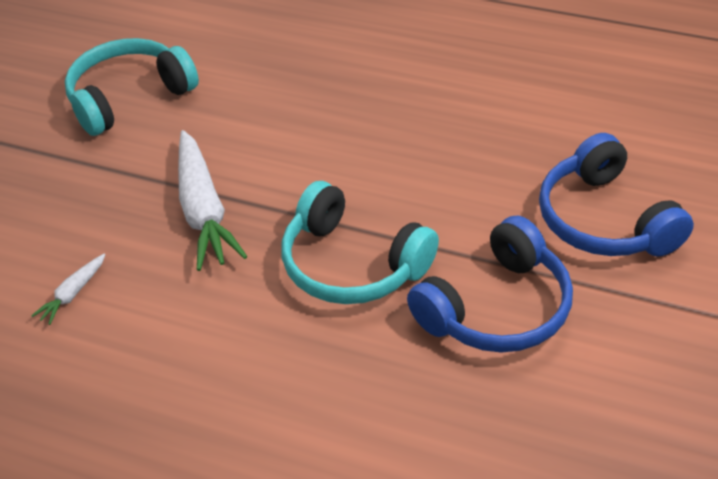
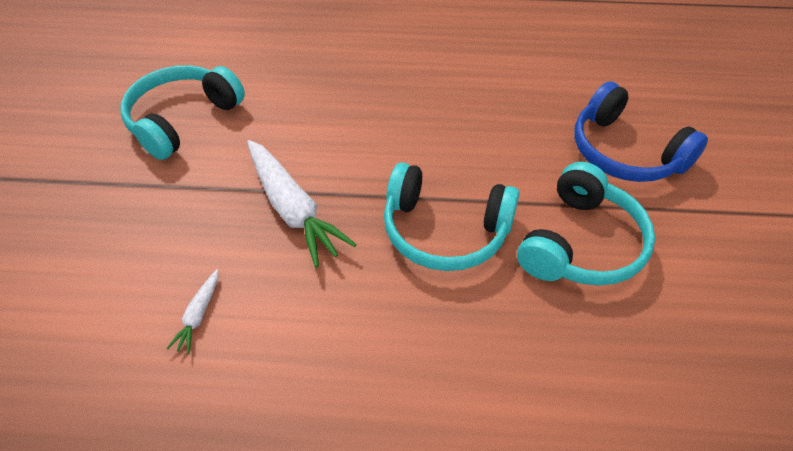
camera: 20 degrees left, 5 degrees up
blue headphones [407,216,573,353] -> turquoise headphones [517,162,655,286]

